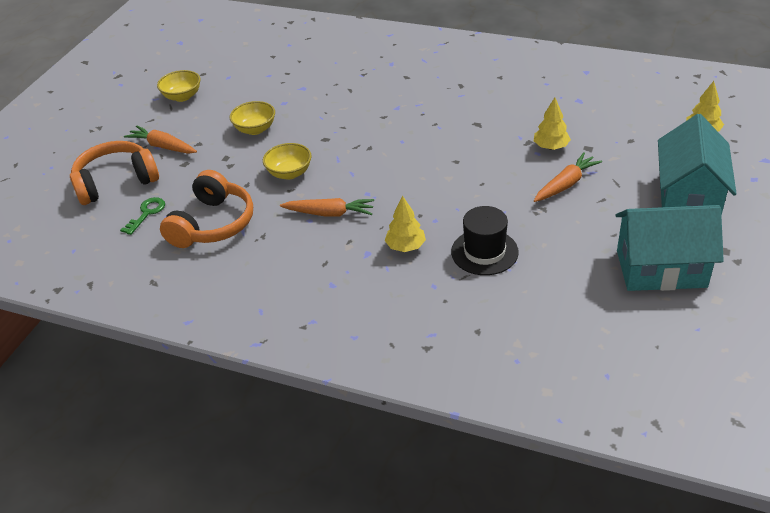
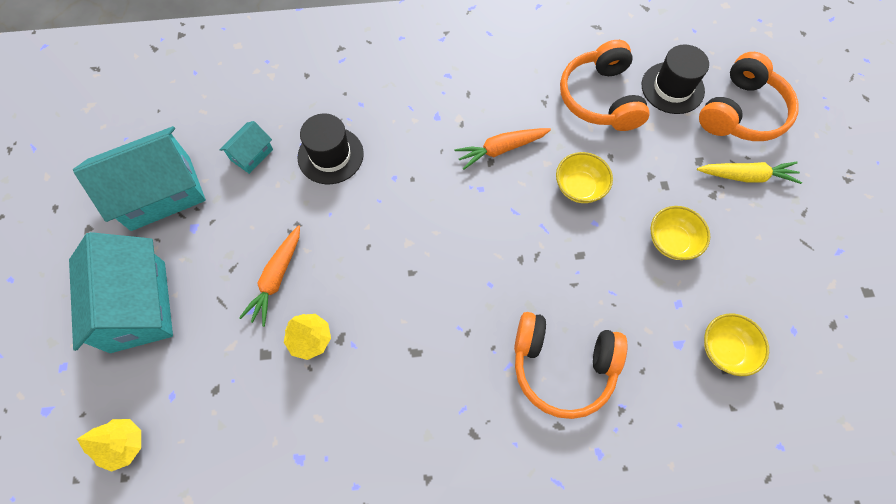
camera: 150 degrees right, 25 degrees up
green key [120,197,165,235] -> black hat [642,44,709,114]
orange carrot [124,125,197,154] -> yellow carrot [697,162,802,184]
yellow bowl [157,70,200,102] -> yellow bowl moved to [704,313,769,376]
yellow tree [385,195,426,252] -> none
none -> turquoise house [219,121,273,174]
none -> orange headphones [514,312,627,419]

